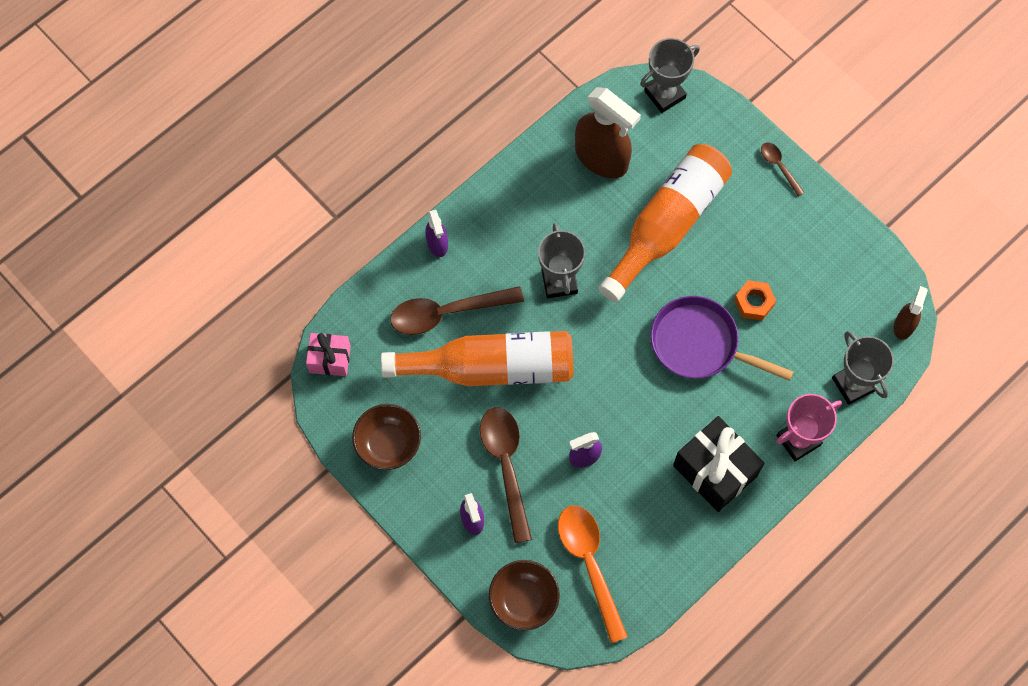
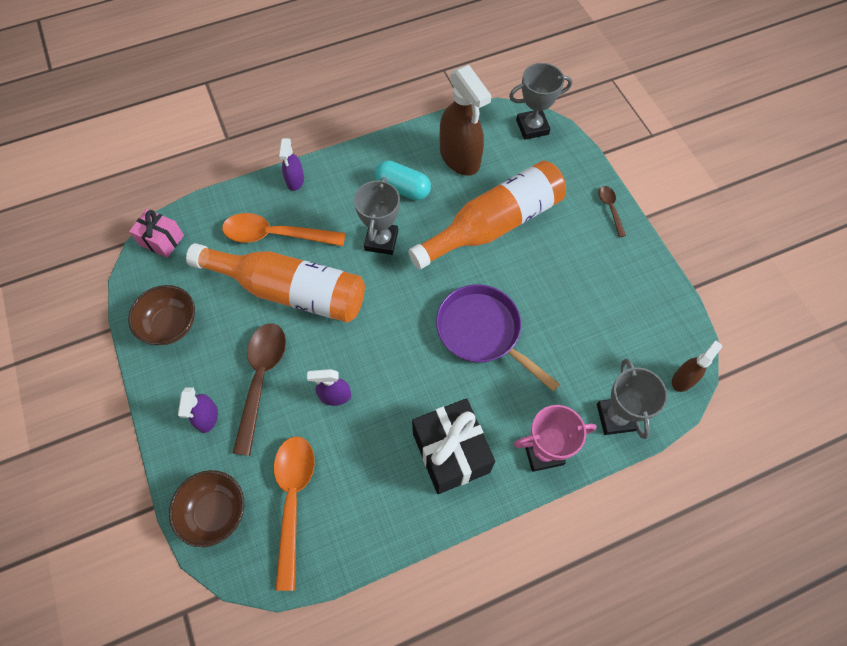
camera: 20 degrees right, 5 degrees down
brown spoon [390,286,524,335] -> orange spoon [222,213,345,246]
orange nut [734,280,776,321] -> none
none -> turquoise capsule [375,160,431,200]

